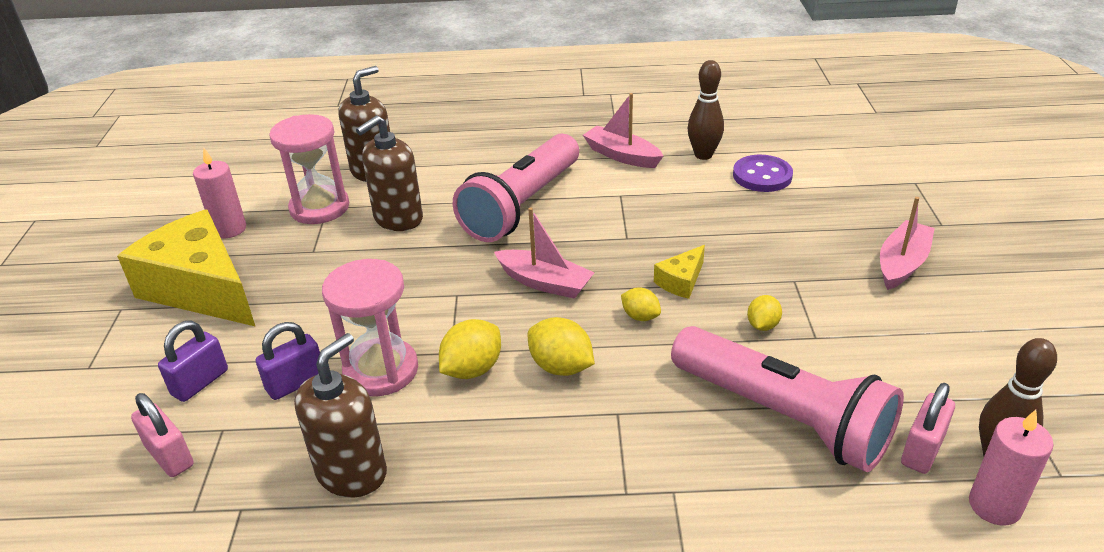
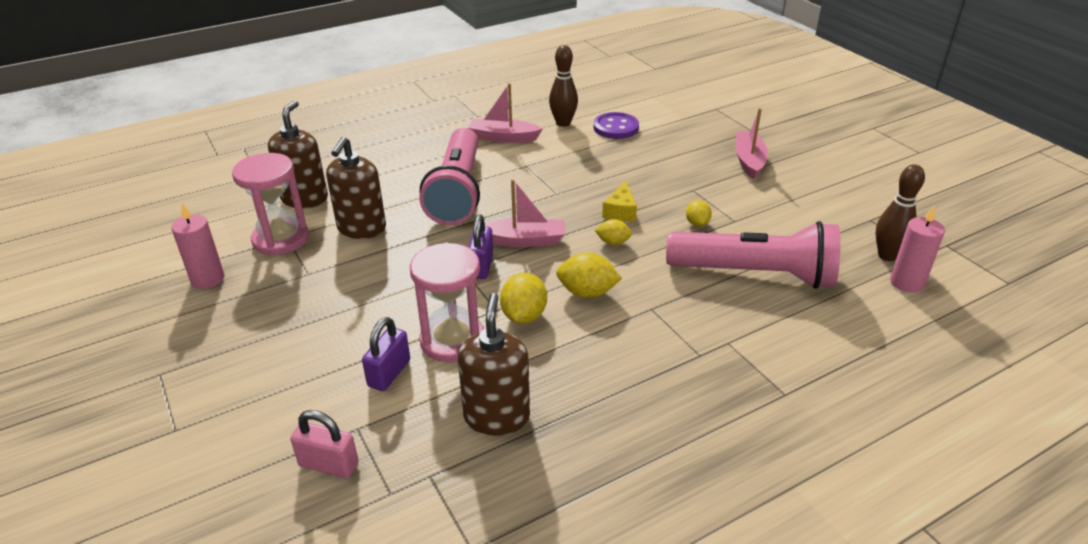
camera: 30 degrees left, 0 degrees up
yellow cheese [117,210,256,327] -> none
purple padlock [158,321,228,402] -> purple padlock moved to [469,215,493,279]
pink padlock [901,383,955,474] -> none

